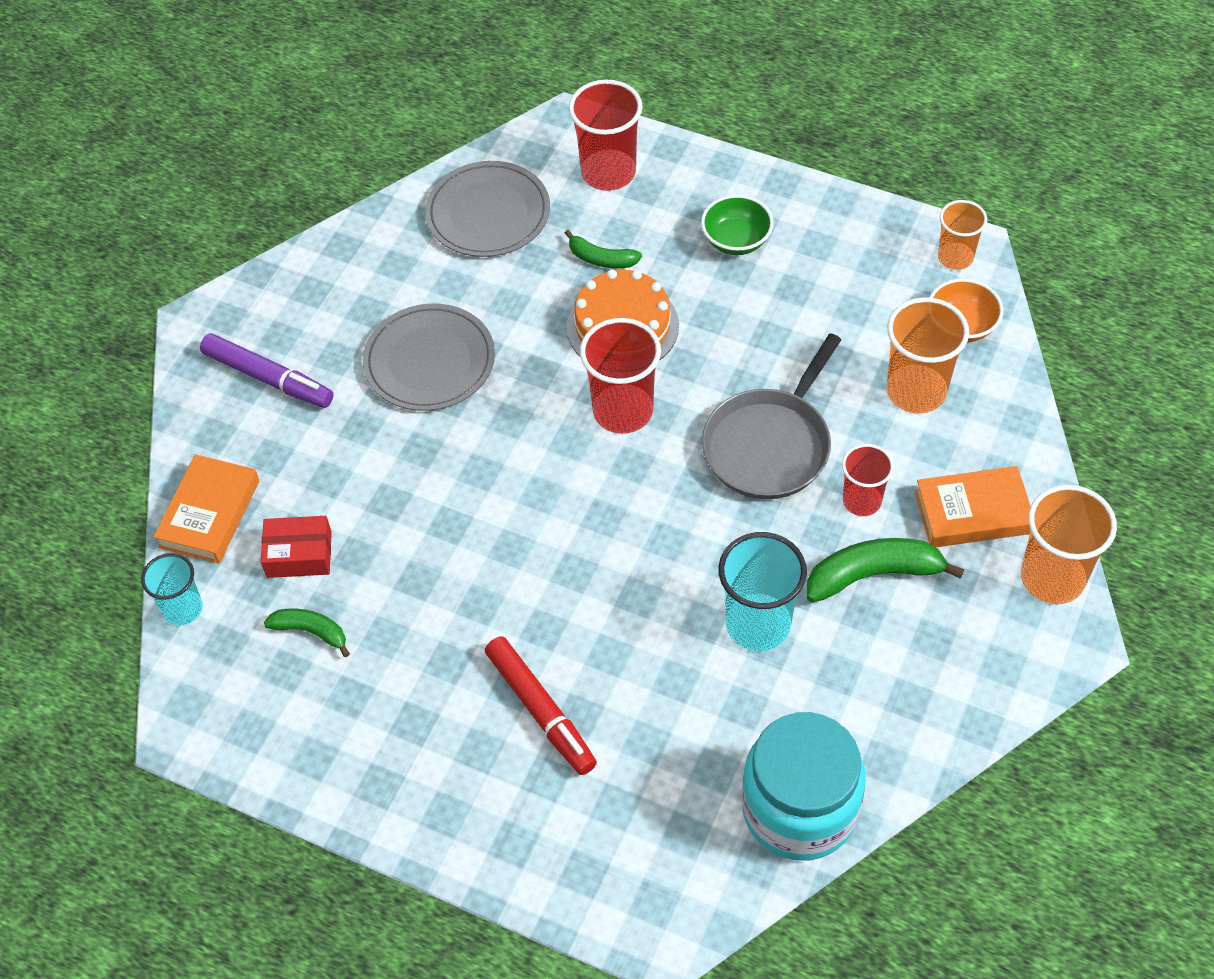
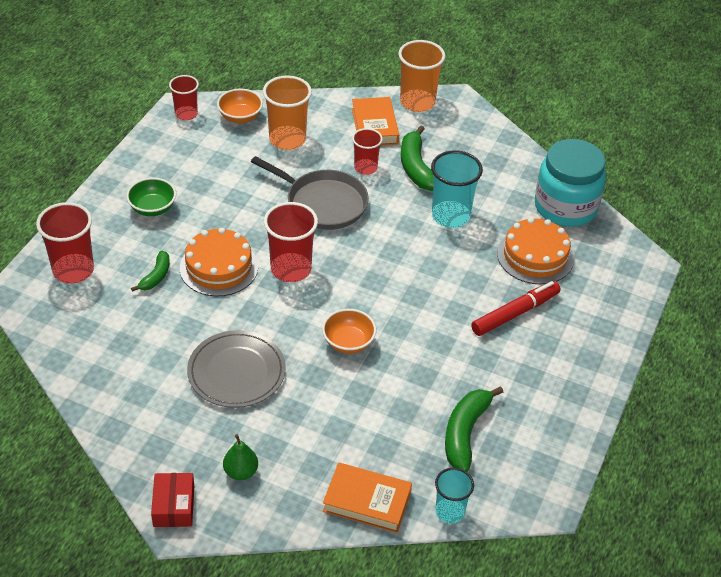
camera: 95 degrees left, 10 degrees down
purple marker [200,333,334,408] -> green pear [223,434,258,480]
red box [261,516,332,578] -> red box moved to [151,473,194,527]
green banana [264,608,350,657] -> green banana [445,386,503,472], size x1.69
grey plate [425,161,550,257] -> none
orange cup [938,200,987,270] -> red cup [169,75,199,120]
none -> orange bowl [322,309,376,354]
none -> orange cake [497,217,574,284]

